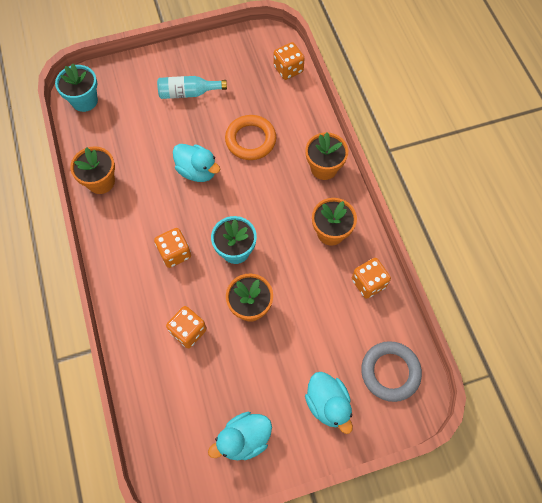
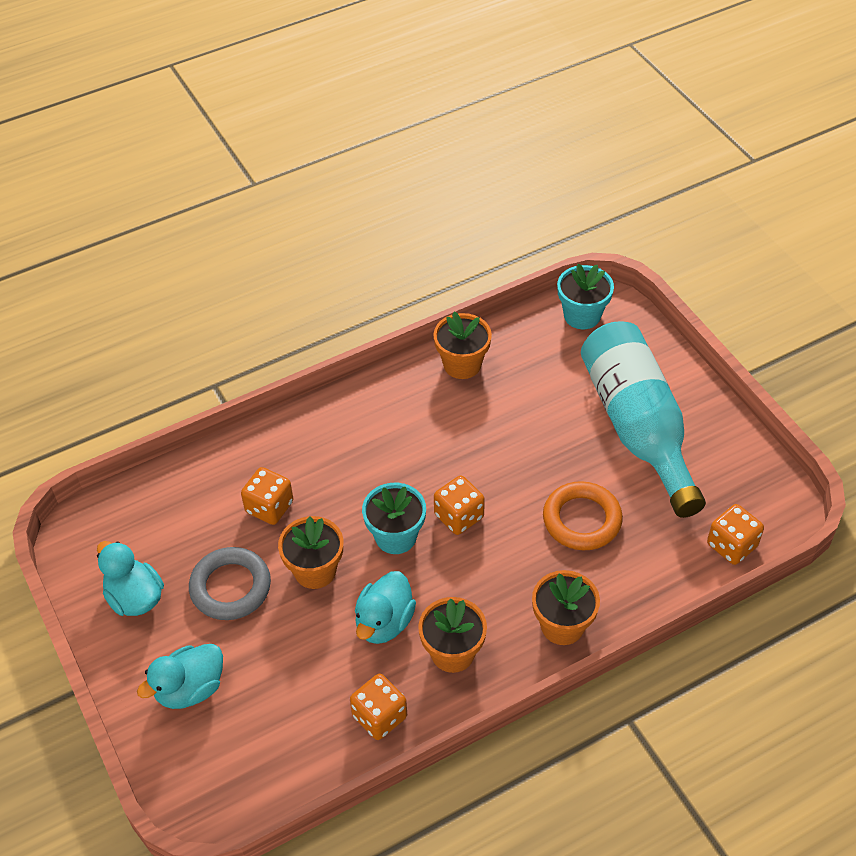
camera: 80 degrees right, 15 degrees down
orange dice [154,228,191,268] -> orange dice moved to [434,476,485,535]
turquoise bottle [157,76,227,99] -> turquoise bottle [581,321,706,518], size x2.10
turquoise duck [173,144,220,182] -> turquoise duck moved to [355,571,416,644]
grey ring [361,341,422,402] -> grey ring moved to [189,547,271,620]

